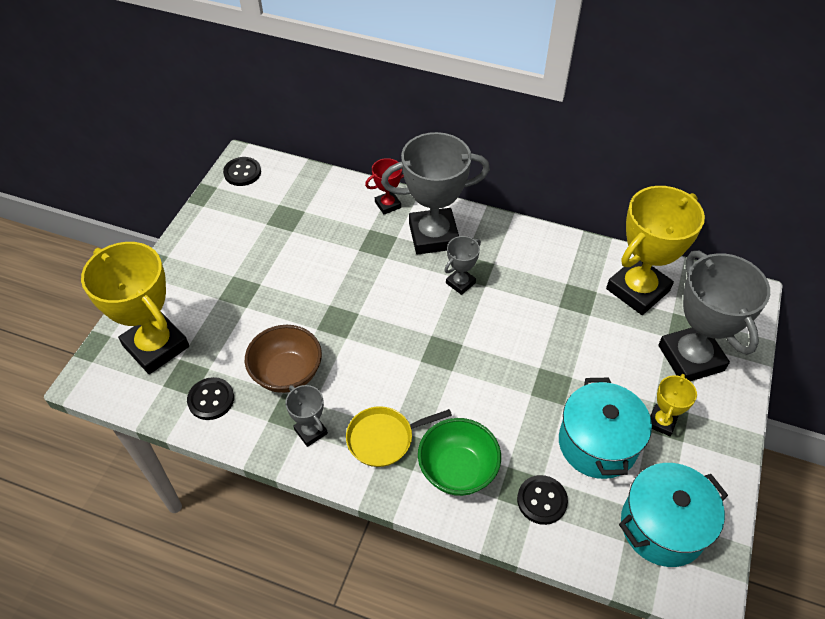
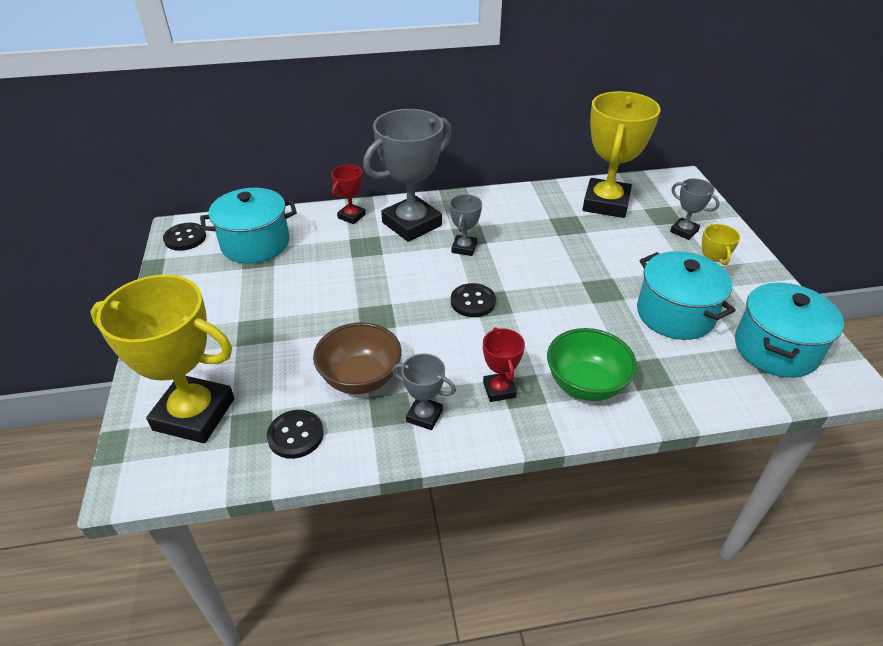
camera: 30 degrees left, 10 degrees down
yellow pan [346,406,452,467] -> red trophy [483,327,525,402]
black button [517,475,568,525] -> black button moved to [451,283,496,317]
grey trophy [658,250,770,381] -> grey trophy [670,179,720,240], size x0.47
none -> turquoise pot [200,188,297,264]

